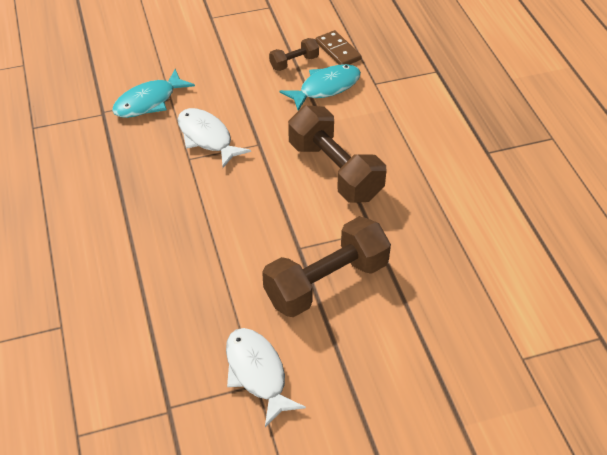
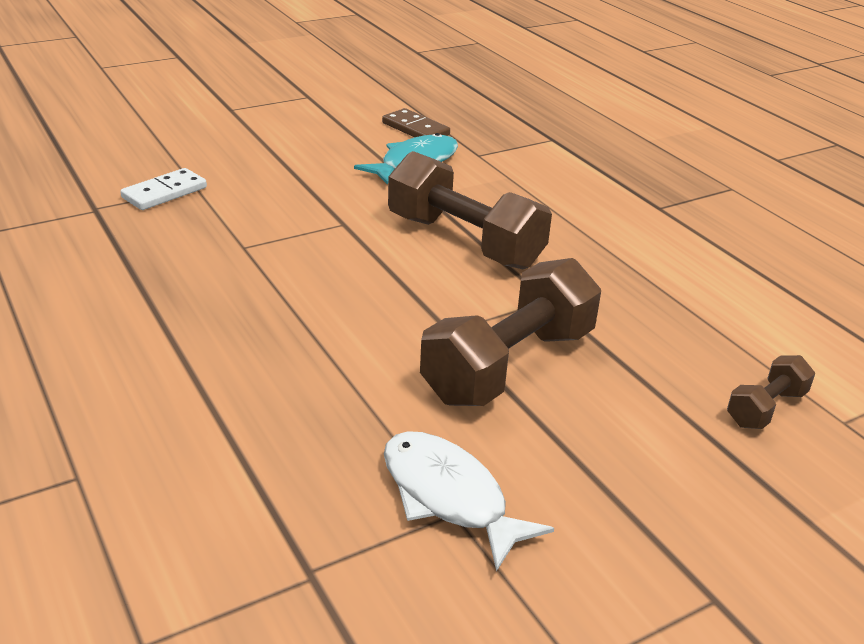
camera: 15 degrees left, 15 degrees down
turquoise fish [112,69,195,118] -> white domino [120,168,207,210]
white fish [178,108,251,168] -> none
brown dumbbell [269,38,319,71] -> brown dumbbell moved to [727,355,815,429]

